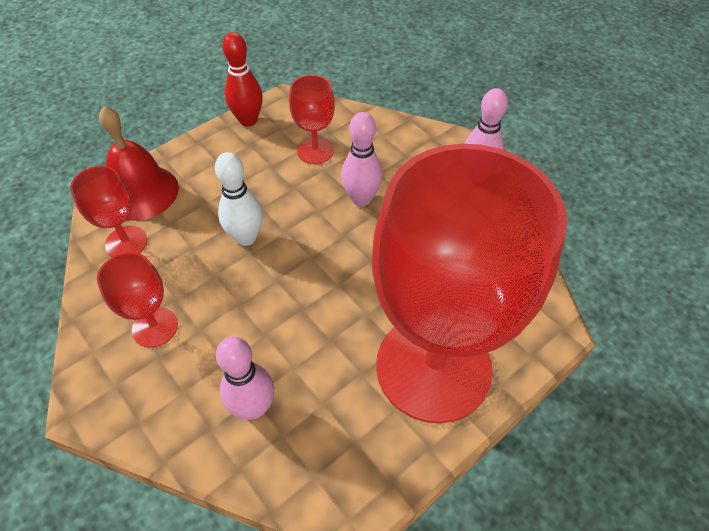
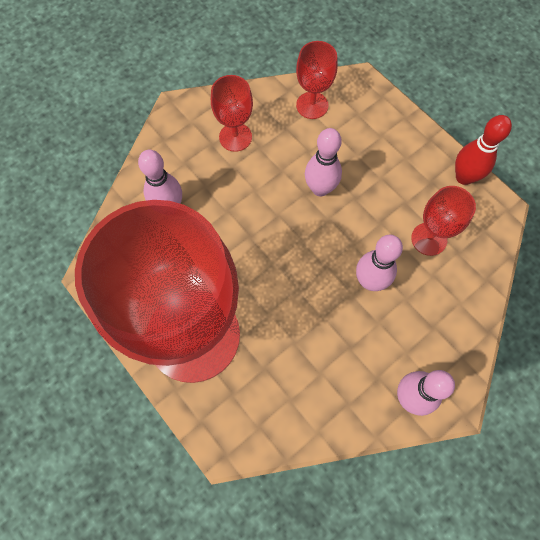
camera: 90 degrees right, 15 degrees up
red bell [99,106,179,221] -> none
white bowling pin [215,152,263,246] -> pink bowling pin [305,128,342,197]

